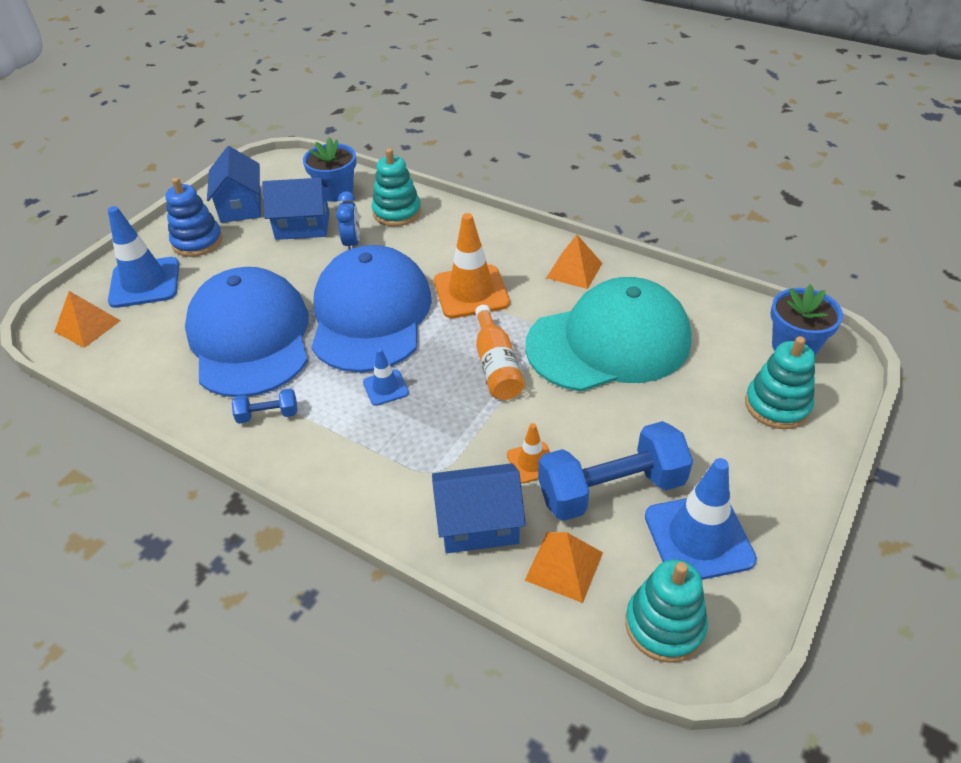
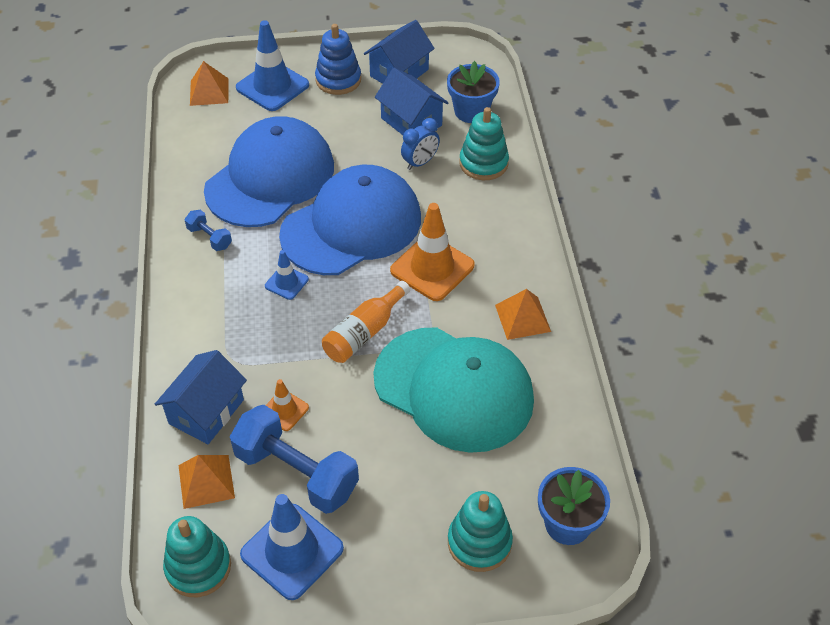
camera: 50 degrees right, 5 degrees up
blue house [432,463,526,553] -> blue house turned 75 degrees clockwise [155,350,247,444]

